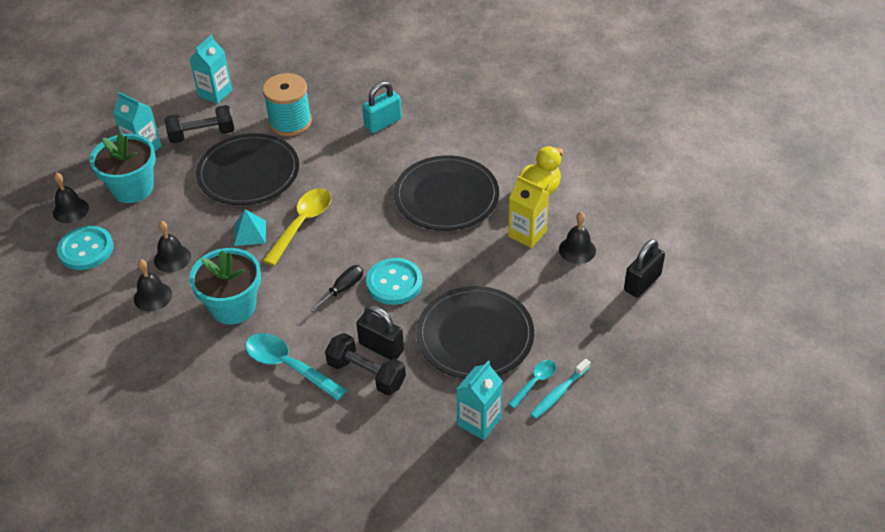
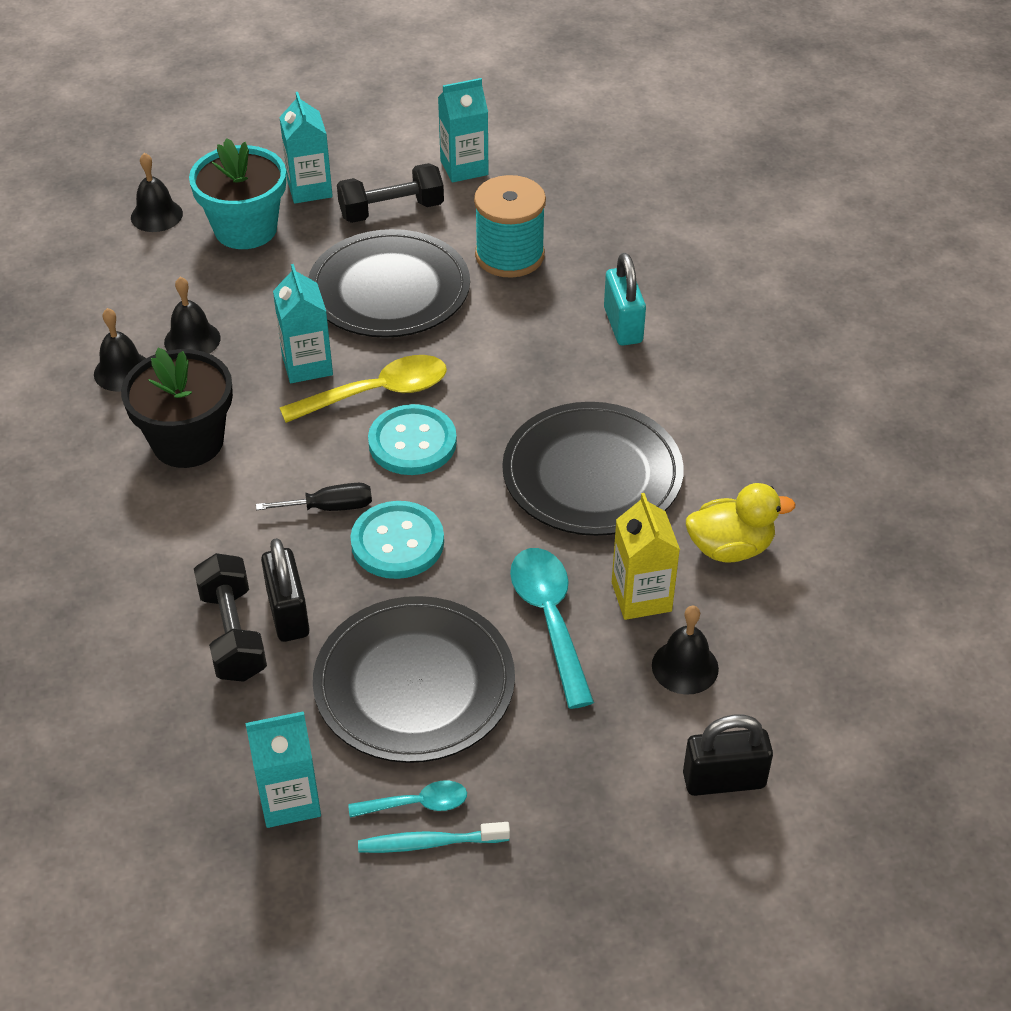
camera: 40 degrees right, 0 degrees up
turquoise button [57,226,114,270] -> turquoise button moved to [368,404,457,475]
black dumbbell [165,105,235,143] -> black dumbbell turned 45 degrees counterclockwise [337,163,444,223]
turquoise flower pot [189,248,261,325] -> black flower pot [121,347,233,468]
turquoise pyramid [234,209,266,246] -> turquoise carton [273,264,333,383]
turquoise spoon [245,333,347,401] -> turquoise spoon moved to [510,548,594,709]
turquoise padlock [362,81,402,133] -> turquoise padlock turned 75 degrees clockwise [604,253,646,345]

